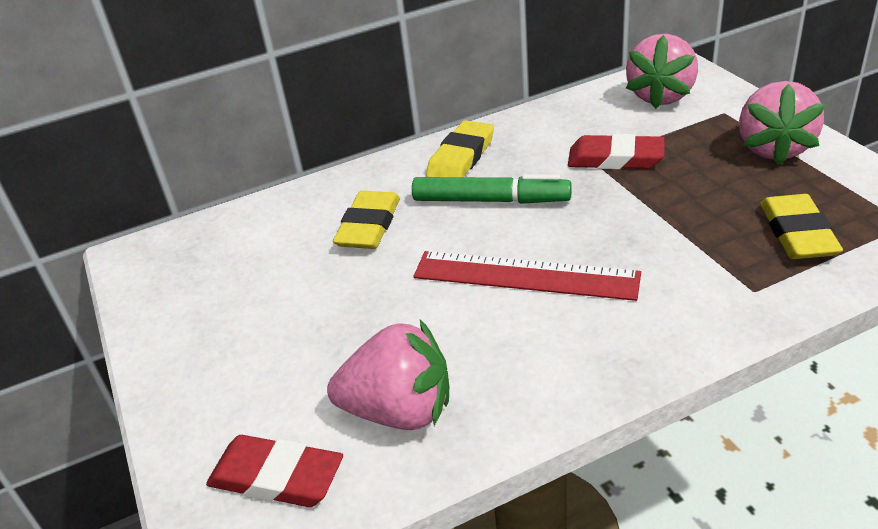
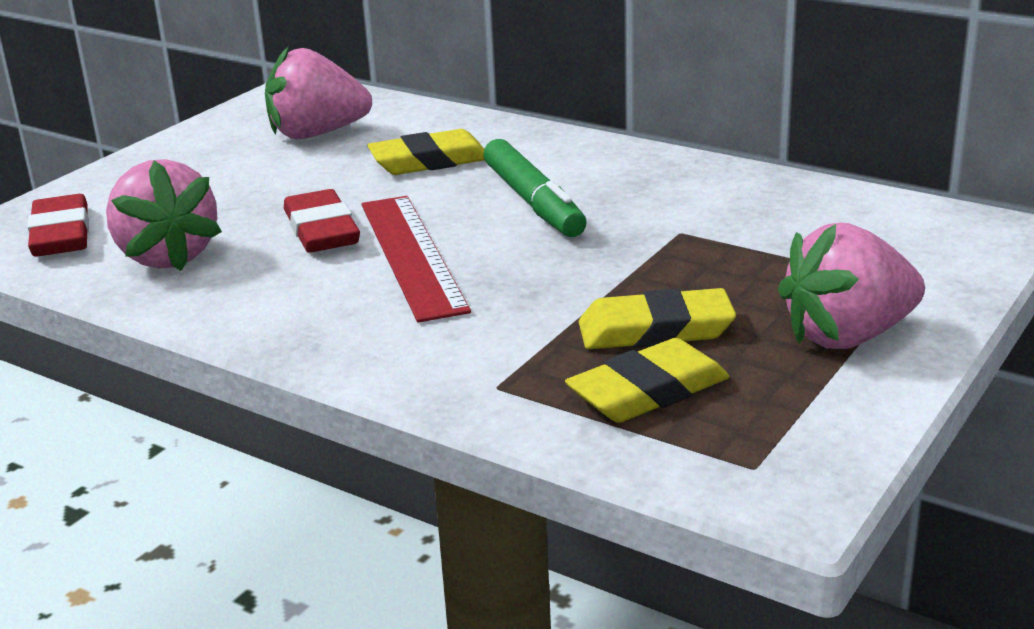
camera: 55 degrees right, 10 degrees down
yellow eraser [426,120,494,177] -> yellow eraser moved to [579,288,736,349]
red eraser [568,134,664,169] -> red eraser moved to [284,189,360,253]
pink strawberry [626,34,698,109] -> pink strawberry moved to [265,46,372,139]

